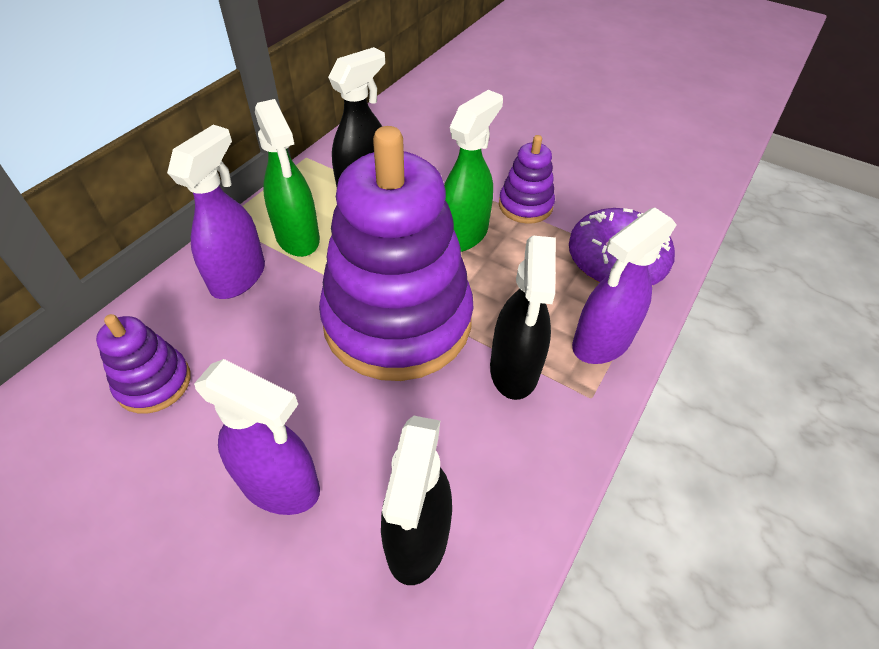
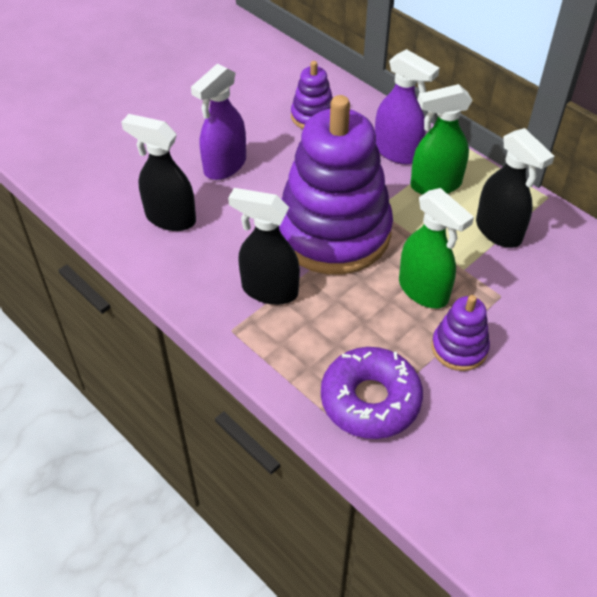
camera: 105 degrees right, 0 degrees up
purple spray bottle [572,207,677,364] -> none

